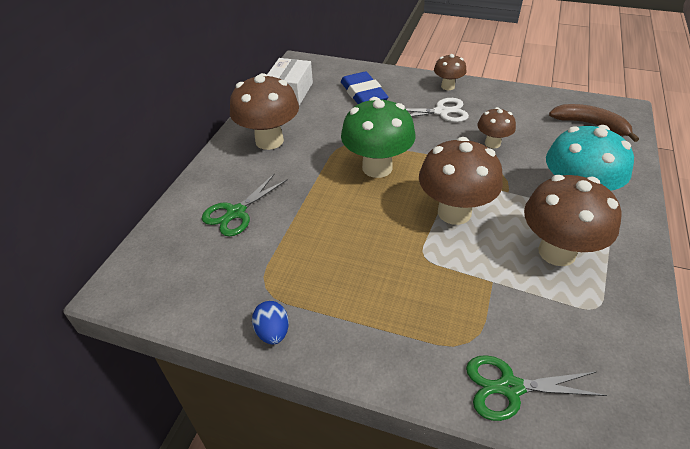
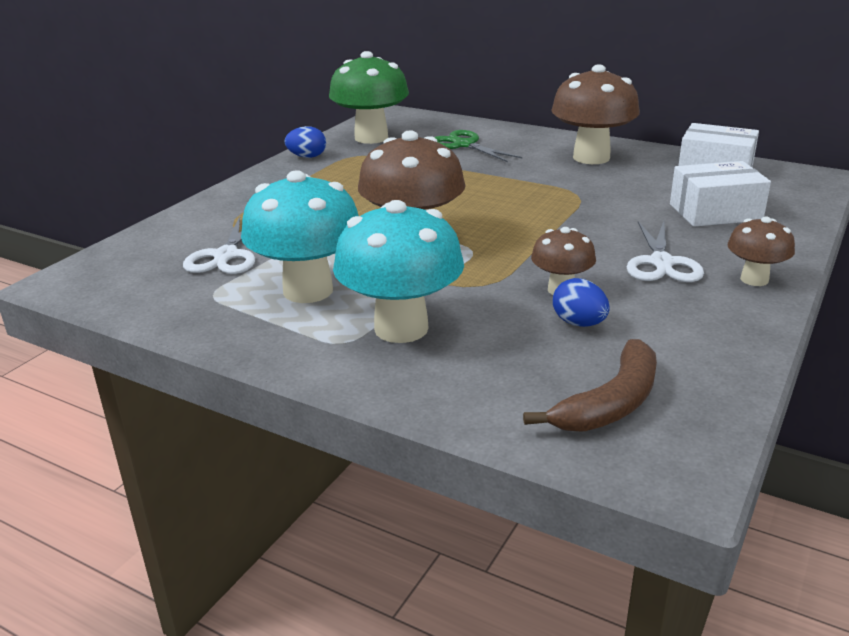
camera: 100 degrees right, 15 degrees down
blue eraser [341,71,388,104] -> white box [670,161,771,227]
green mushroom [341,97,416,178] -> green mushroom moved to [329,51,409,144]
green scissors [466,355,607,421] -> none
brown mushroom [524,175,622,266] -> turquoise mushroom [241,170,359,303]
none -> white scissors [183,217,255,274]
none -> blue egg [553,278,610,327]

